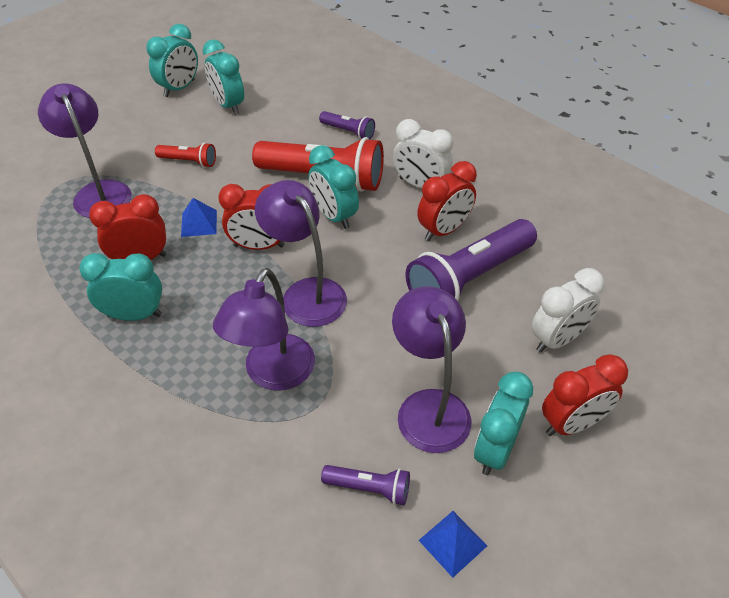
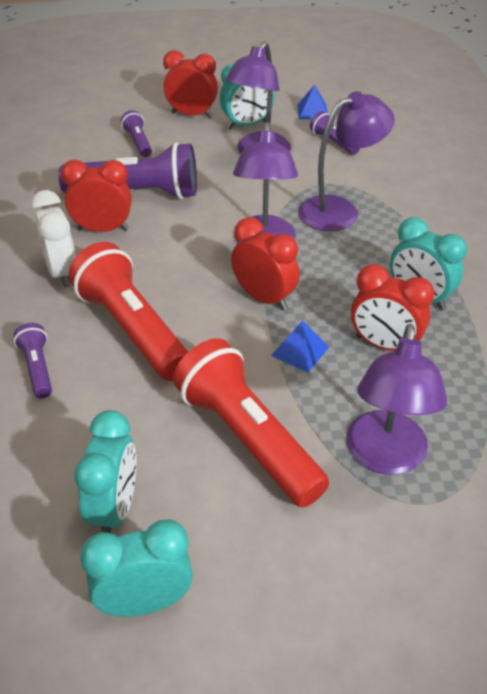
camera: 140 degrees left, 5 degrees down
red flashlight [155,142,216,168] -> red flashlight [173,338,329,508], size x2.10
turquoise clock [308,145,359,229] -> none
white clock [531,268,604,353] -> purple flashlight [121,110,152,157]

